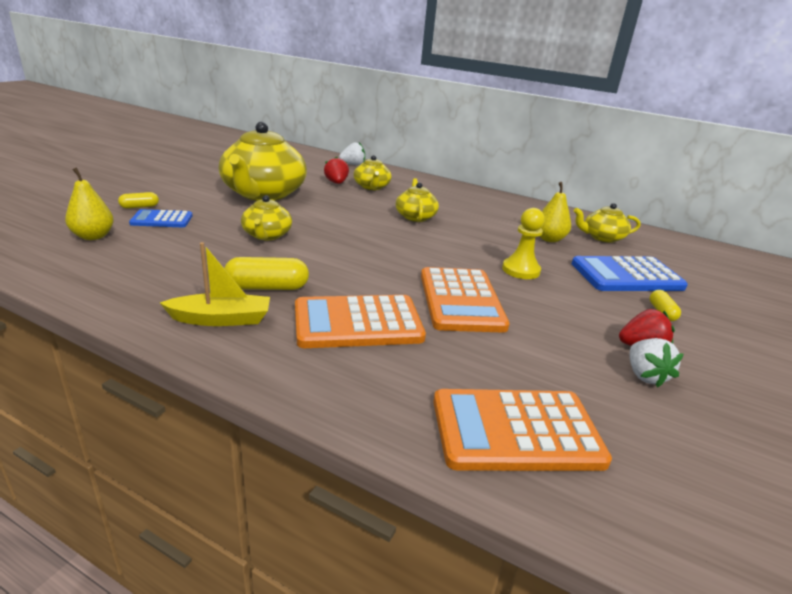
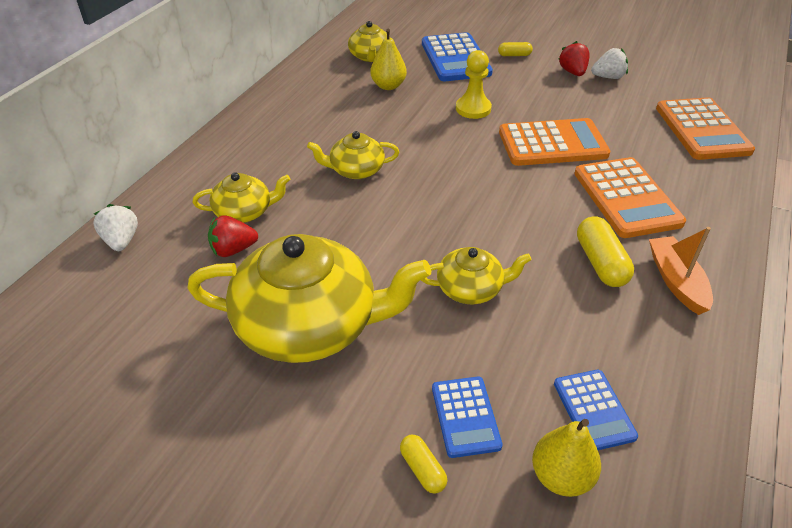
camera: 90 degrees left, 15 degrees up
yellow boat [160,242,270,326] -> orange boat [649,227,713,315]
none -> blue calculator [554,370,638,450]

